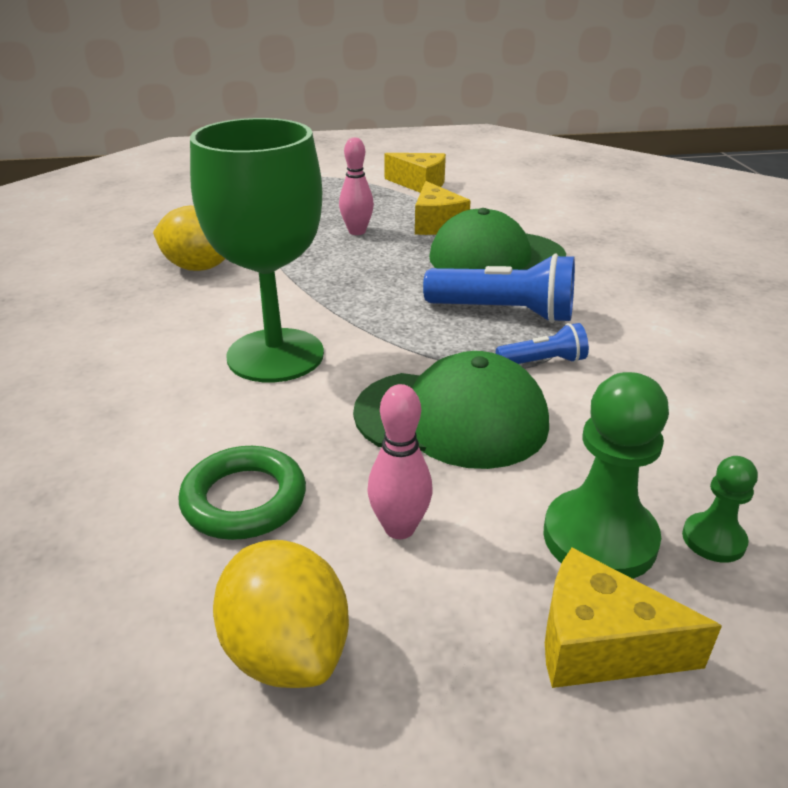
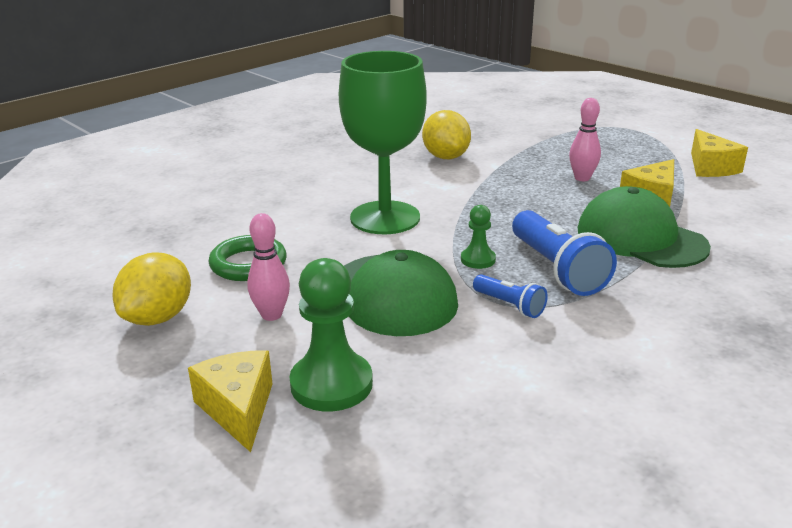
camera: 55 degrees right, 5 degrees down
green pawn [682,456,758,563] -> green pawn moved to [461,205,496,269]

